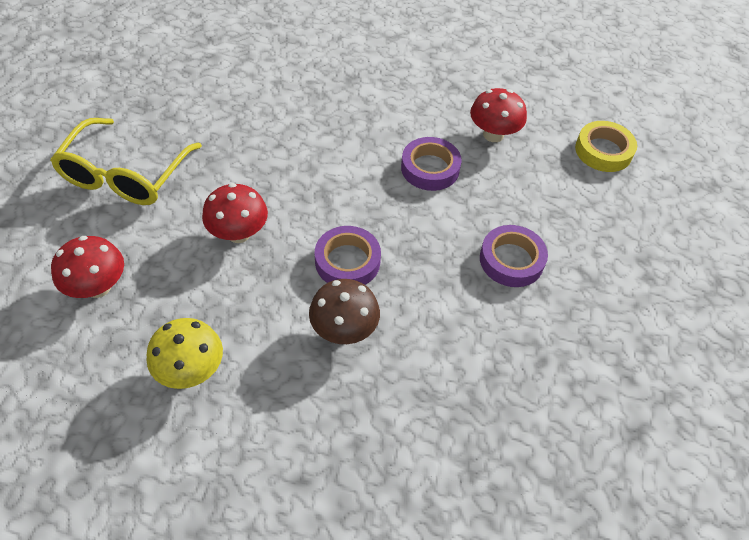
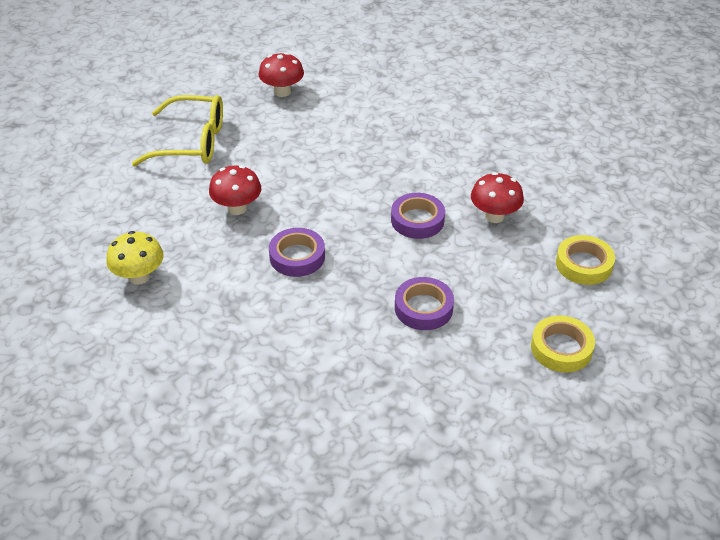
camera: 35 degrees right, 10 degrees down
yellow glasses [50,118,202,205] -> yellow glasses turned 135 degrees counterclockwise [132,95,223,166]
red mushroom [51,236,124,298] -> red mushroom moved to [258,52,304,97]
brown mushroom [309,279,380,344] -> none
none -> yellow tape [531,315,595,373]

